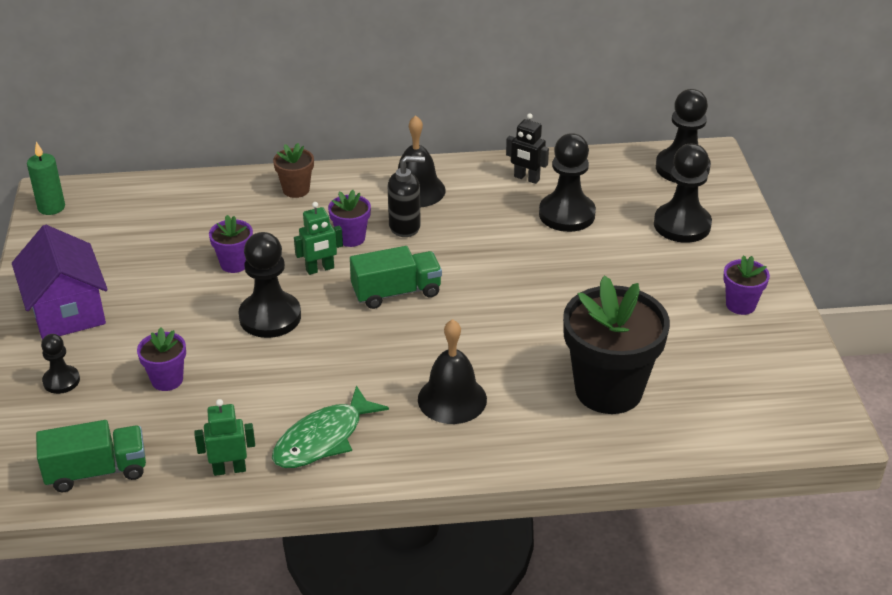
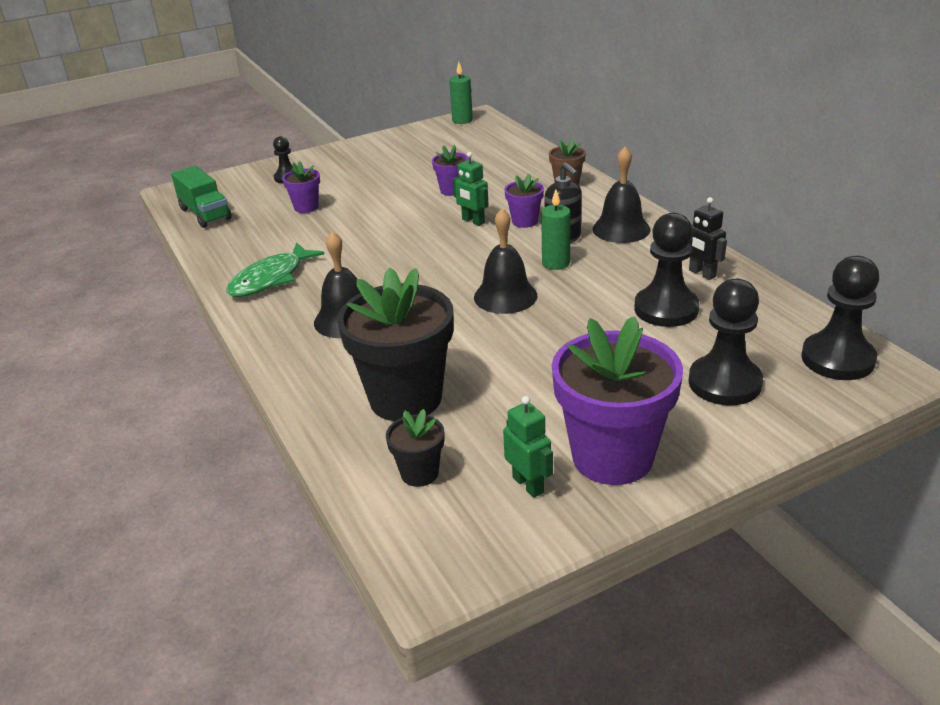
camera: 70 degrees right, 5 degrees down
purple house [12,225,108,340] -> none
green robot [194,399,255,476] -> green robot moved to [503,396,553,498]
black pawn [238,232,301,338] -> none
green fish [272,385,389,468] -> green fish turned 75 degrees counterclockwise [226,242,325,297]
green truck [350,246,442,309] -> none
black robot [506,113,549,184] -> black robot turned 45 degrees counterclockwise [689,197,727,280]
purple flower pot [723,255,770,315] -> purple flower pot [552,316,683,485], size x2.13
none -> black flower pot [386,409,444,487]
none -> black bell [474,208,538,314]
none -> green candle [541,189,571,270]

